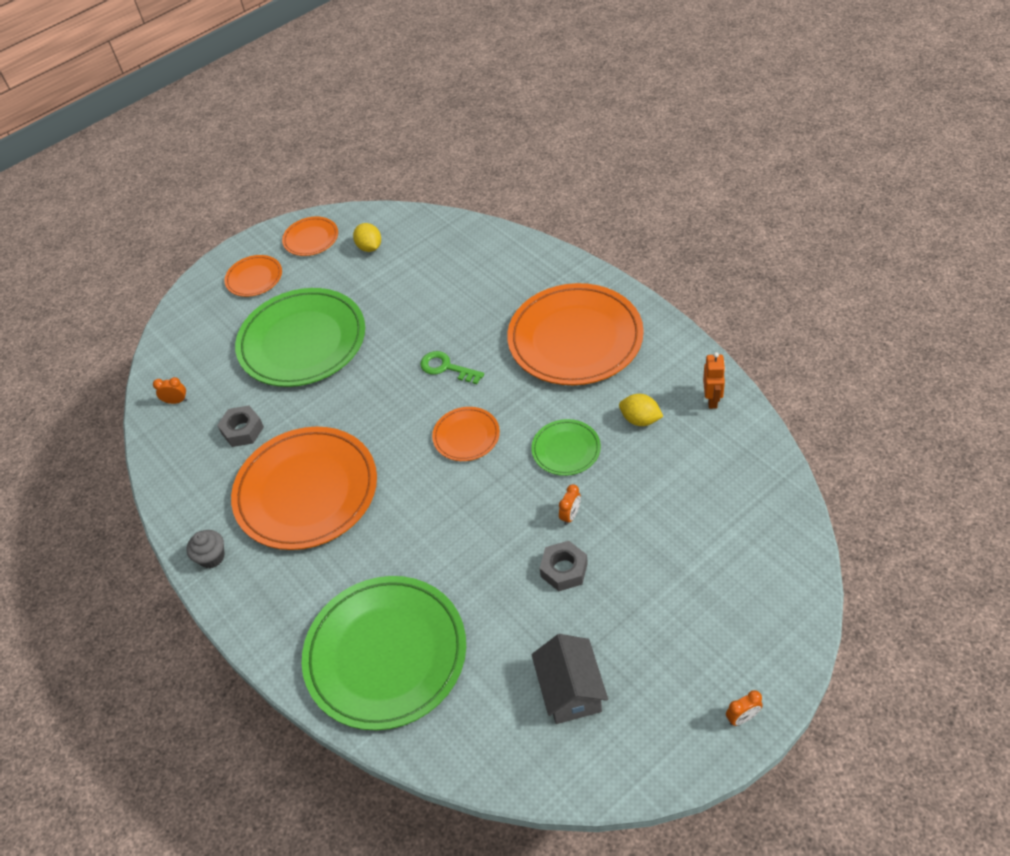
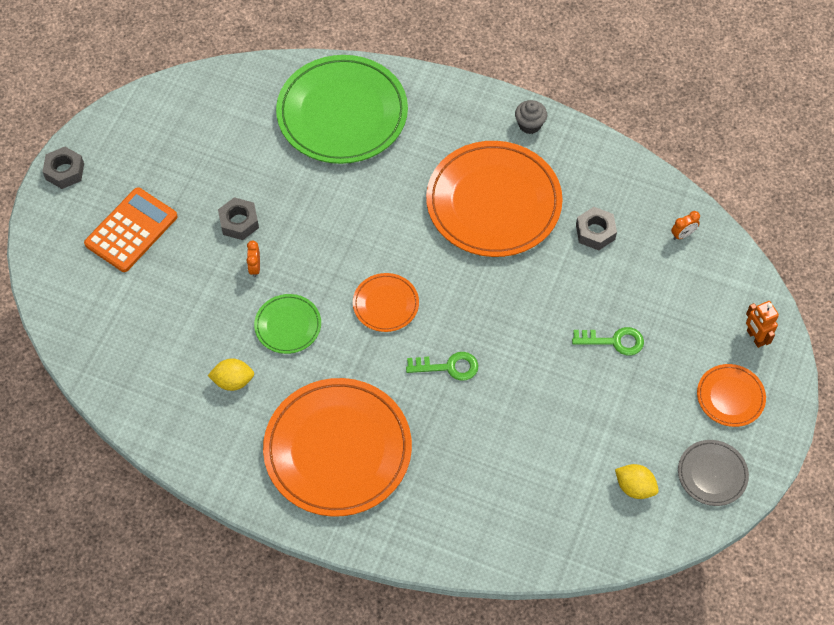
camera: 145 degrees right, 10 degrees up
green plate [235,288,365,387] -> green key [572,327,644,355]
orange plate [282,217,338,256] -> grey plate [678,440,749,506]
grey house [531,634,608,724] -> none
orange robot [703,352,725,409] -> orange robot moved to [746,301,779,348]
orange clock [726,690,763,726] -> grey nut [42,147,84,189]
none -> orange calculator [84,187,178,272]

